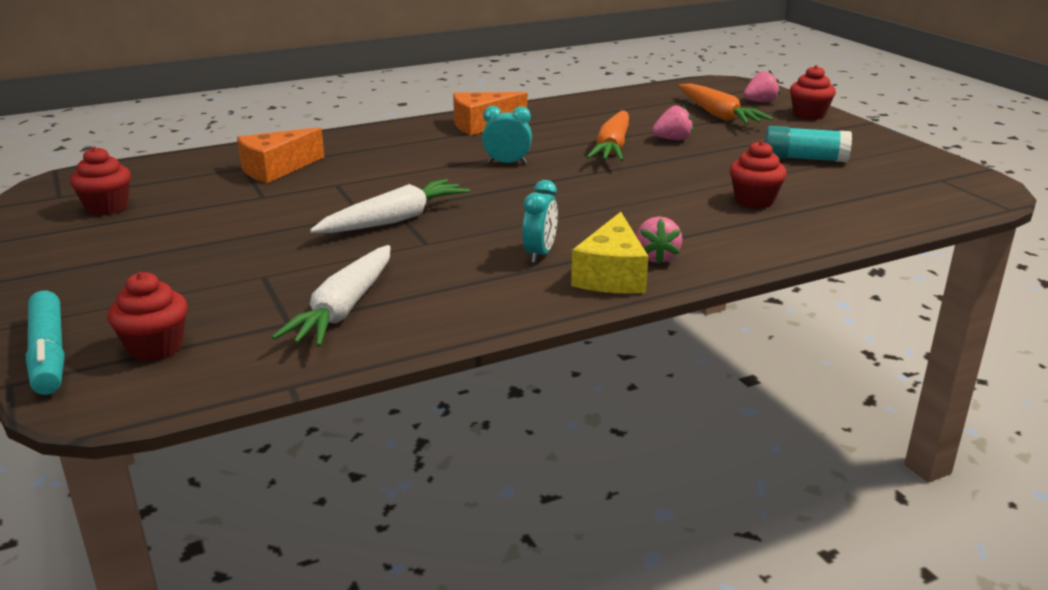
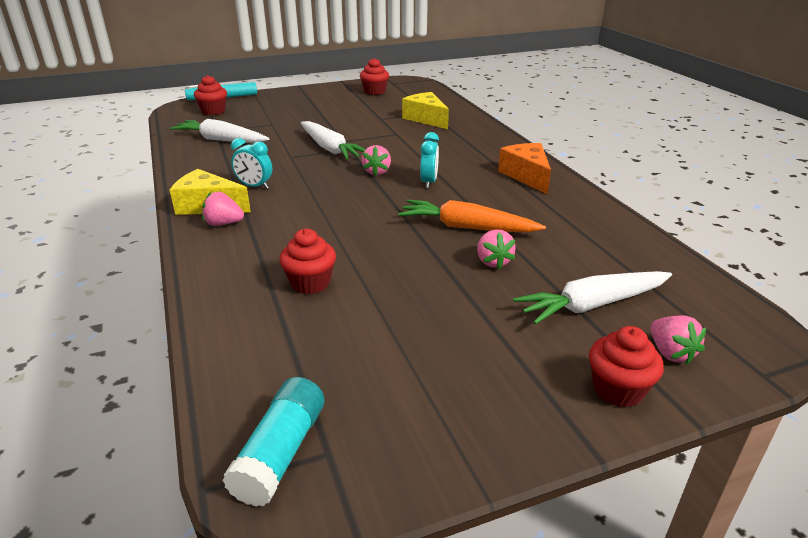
camera: 95 degrees right, 5 degrees up
orange cheese [237,127,324,183] -> yellow cheese [402,92,449,129]
orange carrot [679,83,773,125] -> white carrot [513,271,672,325]
turquoise glue stick [765,126,852,162] -> turquoise glue stick moved to [222,377,324,507]
none -> pink strawberry [361,145,391,176]

